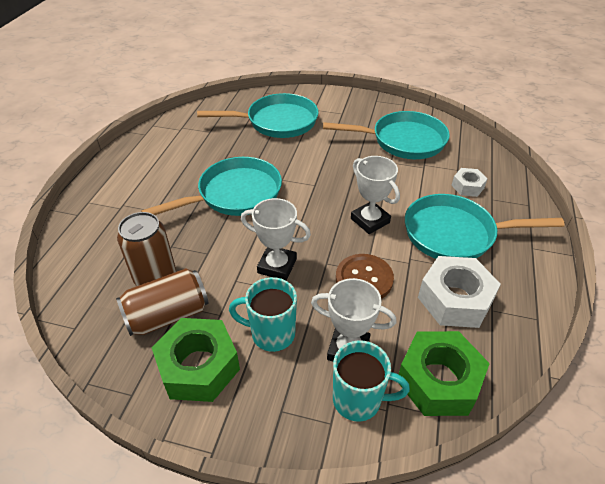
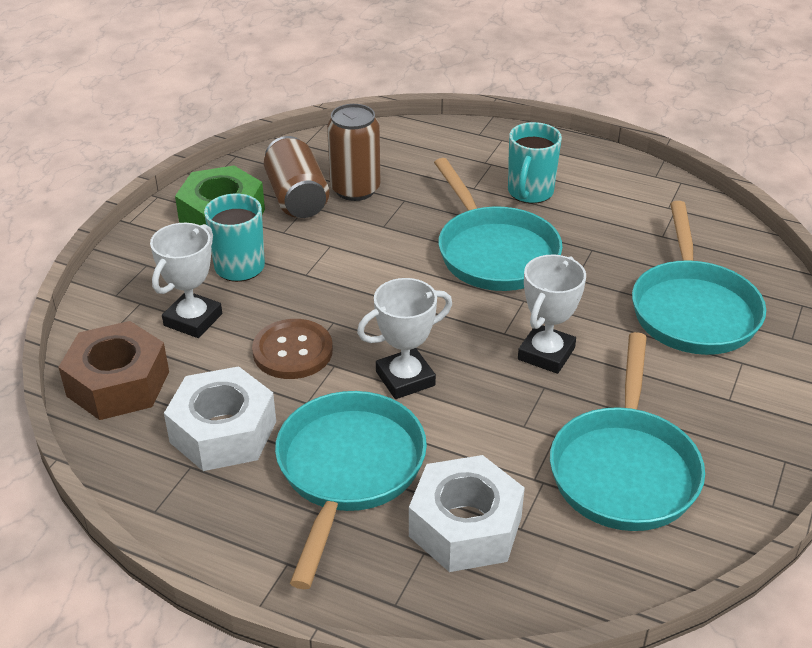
camera: 100 degrees right, 5 degrees down
white trophy [241,198,311,281] -> white trophy moved to [518,255,586,374]
turquoise mug [333,340,410,422] -> turquoise mug moved to [508,122,562,204]
green nut [398,331,490,416] -> brown nut [58,321,169,420]
white nut [451,168,488,197] -> white nut [409,455,525,572], size x1.85

